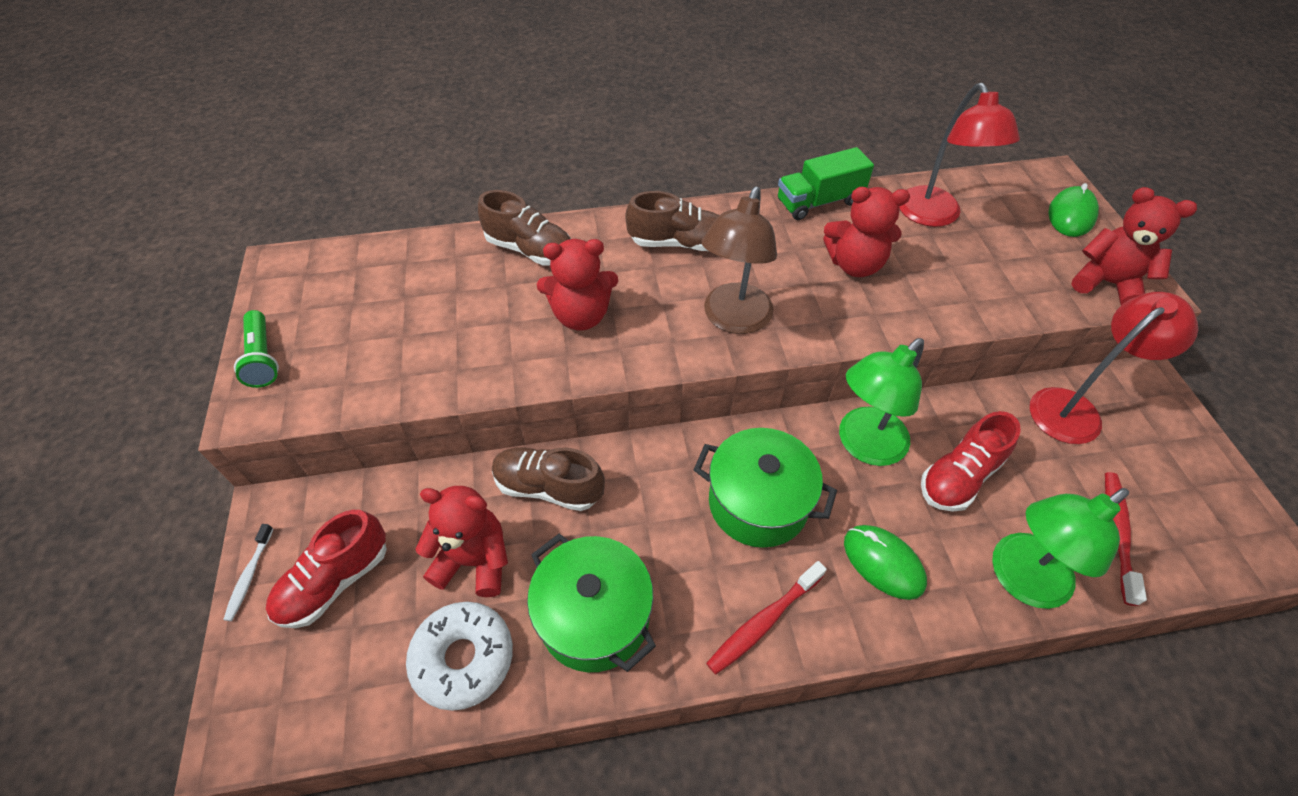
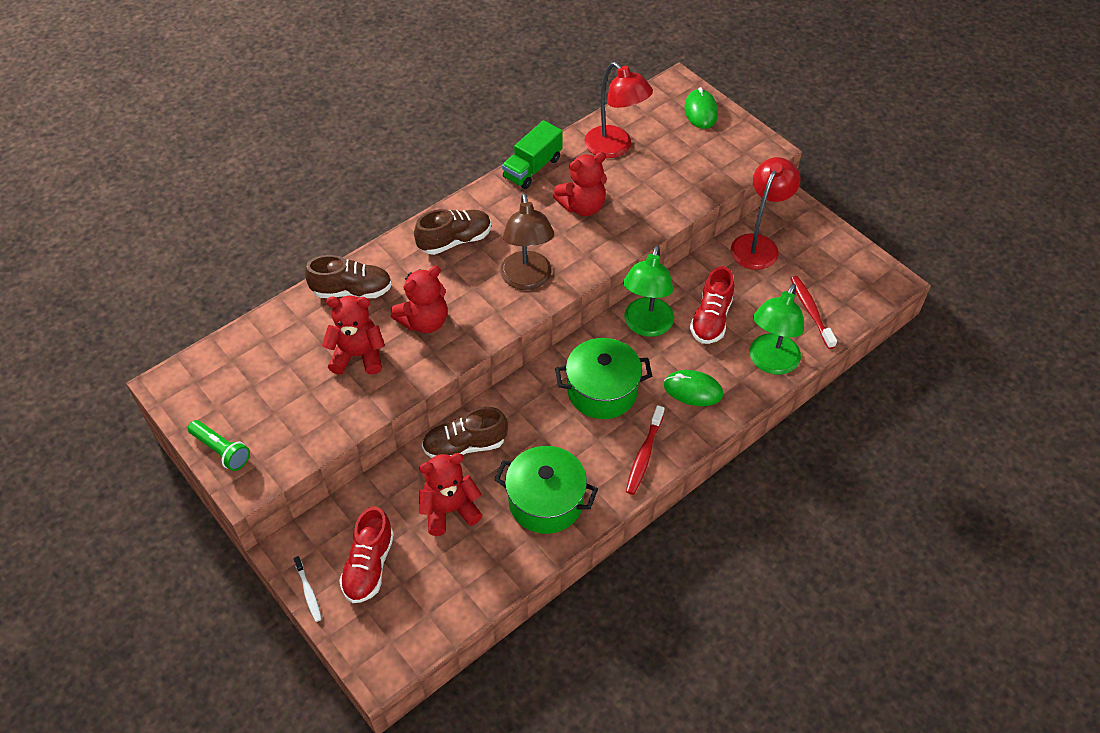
camera: 30 degrees left, 0 degrees up
white donut [406,602,513,711] -> none
red teddy bear [1071,187,1197,305] -> red teddy bear moved to [322,295,385,375]

